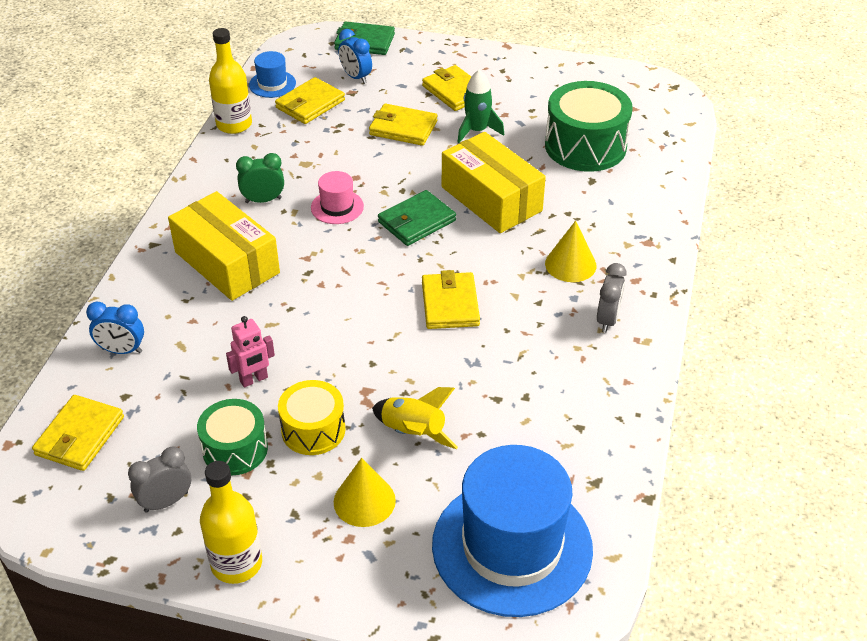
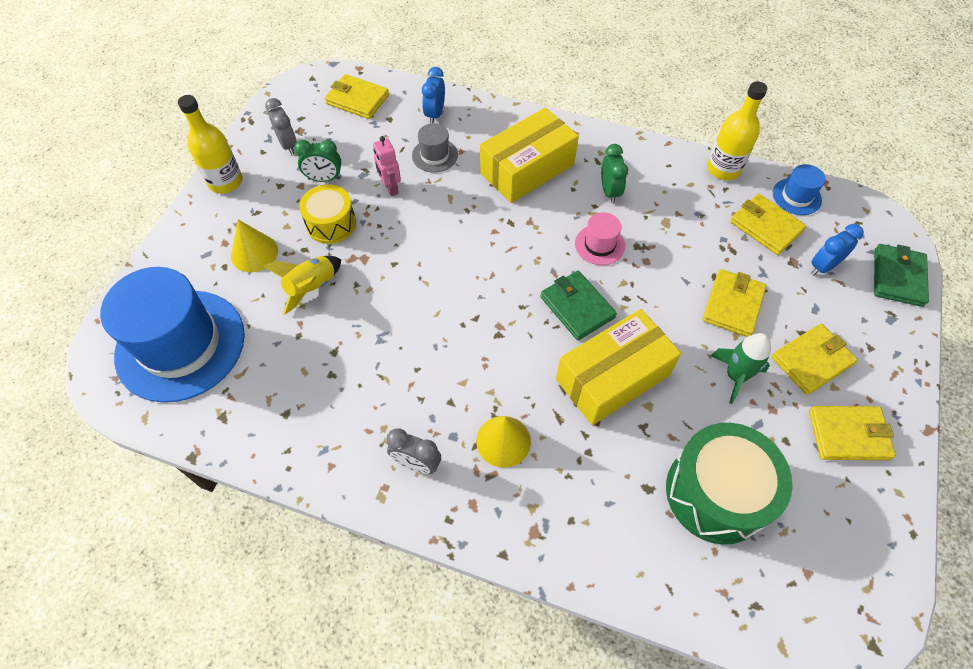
camera: 95 degrees right, 15 degrees up
green drum [197,399,268,475] -> green clock [294,140,341,182]
yellow wallet [422,270,480,329] -> yellow wallet moved to [809,406,896,460]
none -> grey hat [412,123,458,173]

